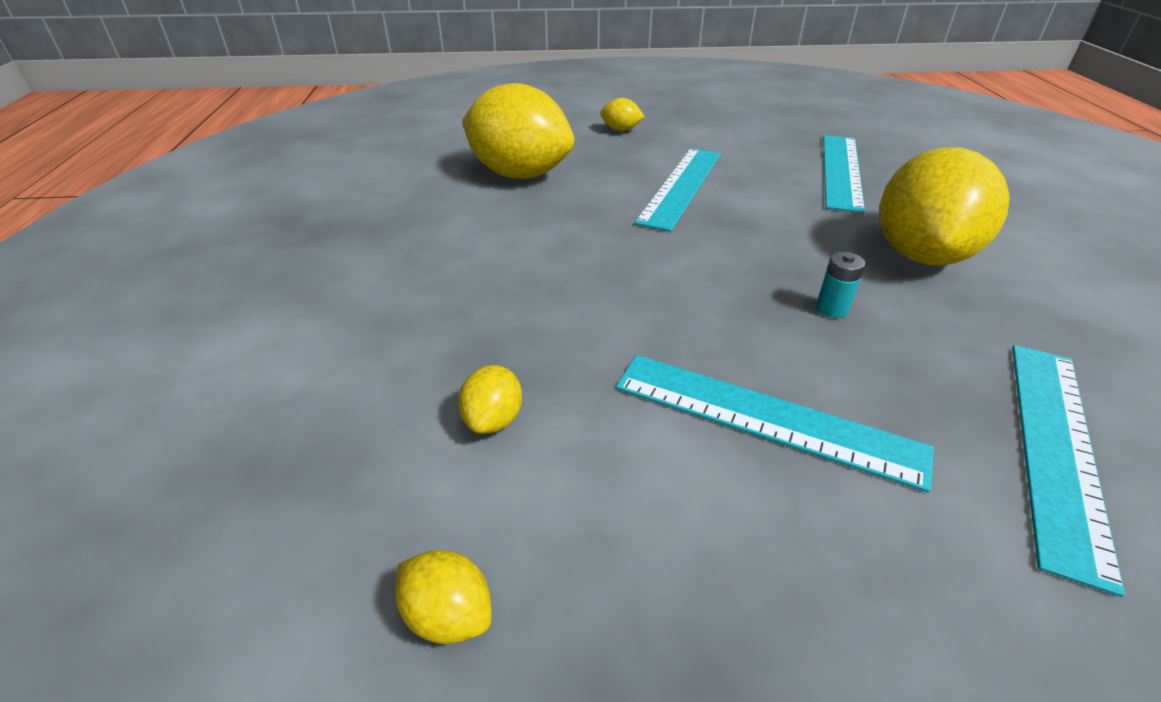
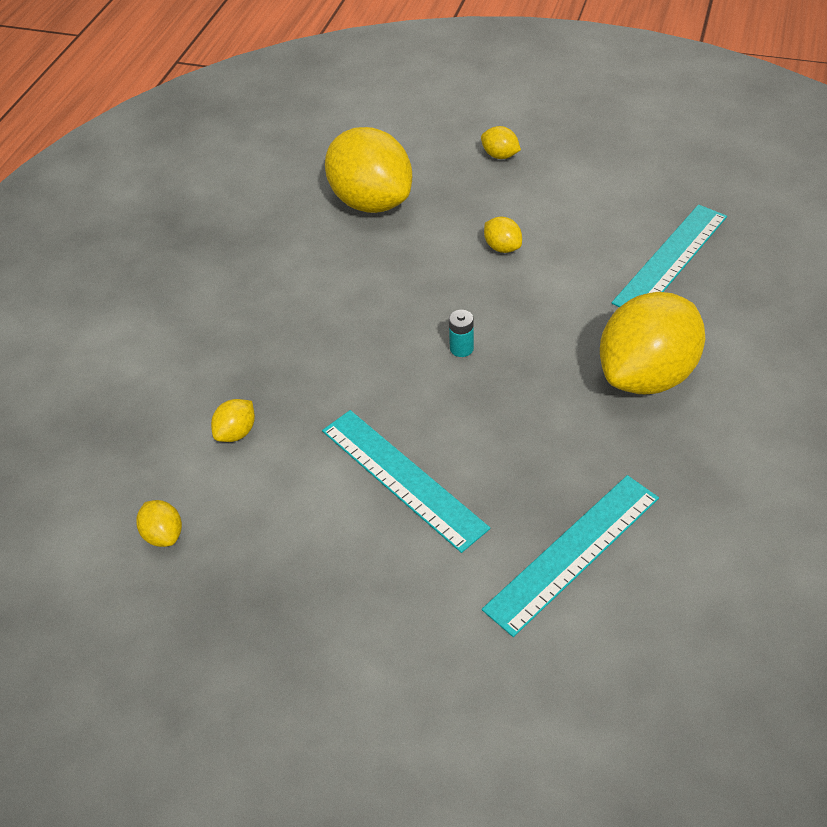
camera: 25 degrees right, 10 degrees up
turquoise ruler [634,148,721,232] -> yellow lemon [484,217,522,253]
turquoise battery [816,252,865,318] -> turquoise battery moved to [449,310,474,357]

